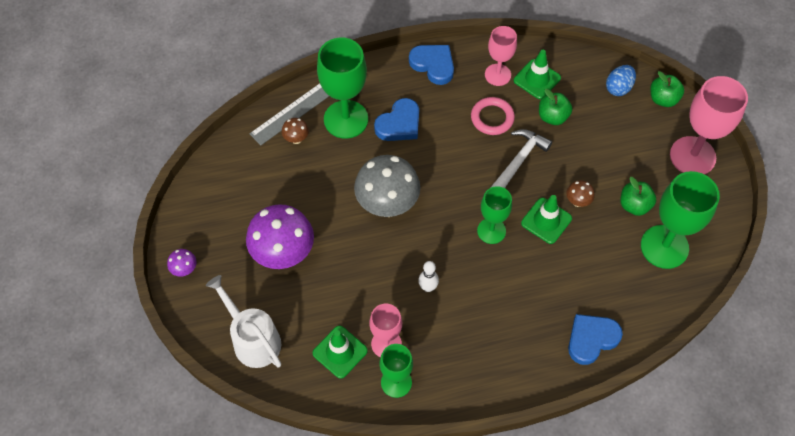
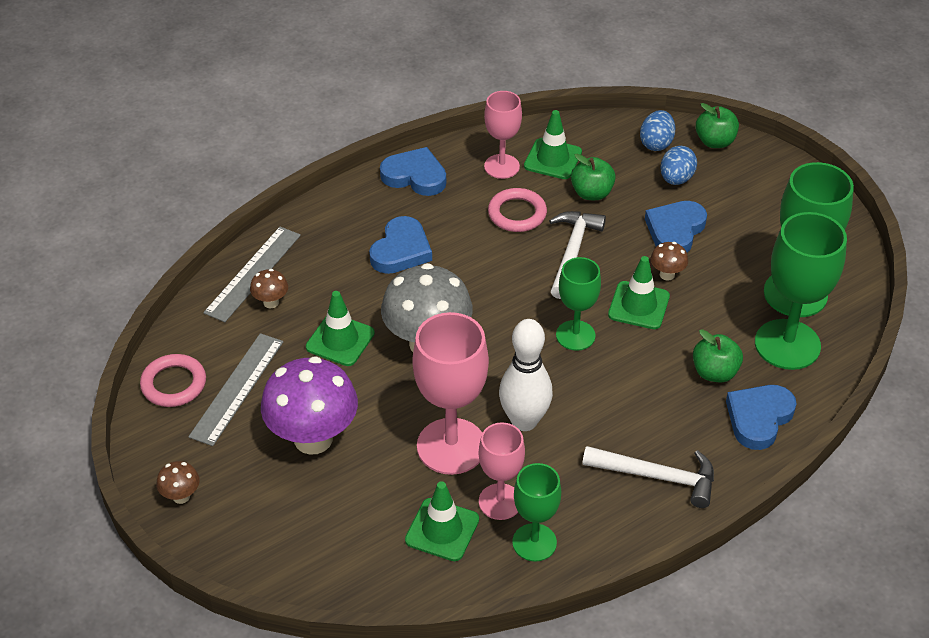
camera: 20 degrees left, 15 degrees down
purple mushroom [167,249,197,277] -> brown mushroom [156,461,200,504]
white watering can [206,275,281,368] -> none
green goblet [317,38,368,139] -> green goblet moved to [755,212,847,370]
white bowling pin [418,261,439,292] -> white bowling pin [499,319,553,431], size x1.85
green apple [620,177,656,216] -> green apple moved to [693,329,743,382]
pink goblet [670,76,748,174] -> pink goblet moved to [412,312,489,475]
none -> pink ring [140,354,206,407]
none -> grey ruler [189,333,283,446]
none -> green traffic cone [306,291,375,366]
none -> white hammer [582,446,714,508]
none -> blue heart [645,201,707,253]
none -> blue egg [660,146,697,185]

